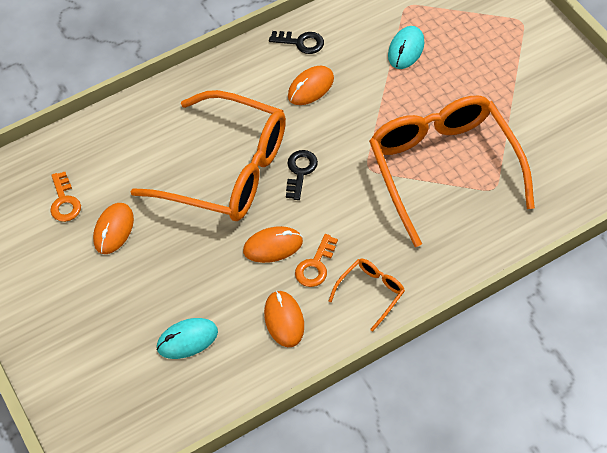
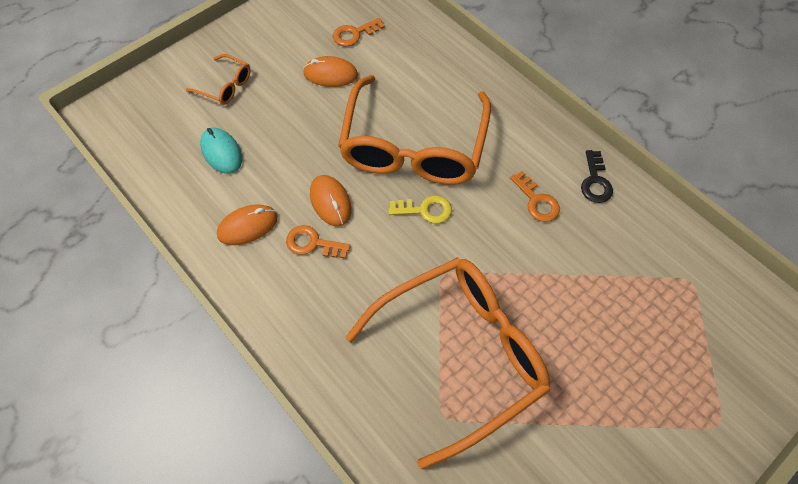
camera: 75 degrees right, 5 degrees up
black key [286,150,318,200] -> yellow key [388,195,452,224]
orange mouse [288,66,334,105] -> orange key [510,171,560,222]
orange glasses [329,259,405,332] -> orange glasses moved to [186,54,251,105]
turquoise mouse [388,26,424,69] -> none

